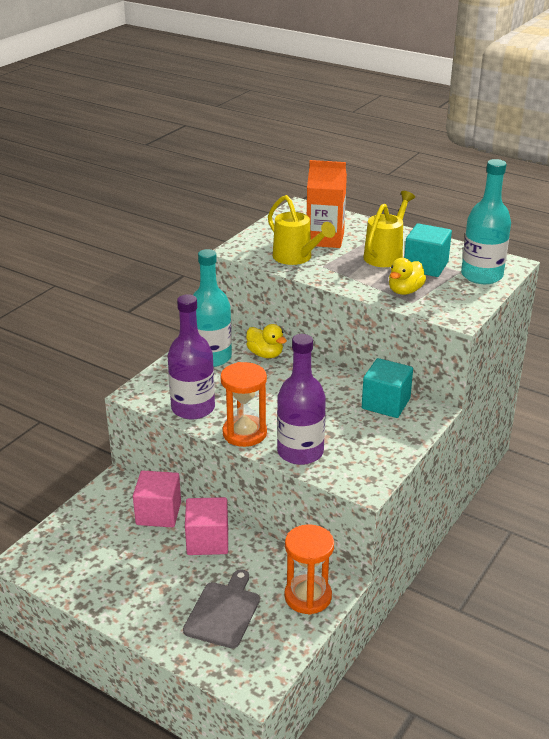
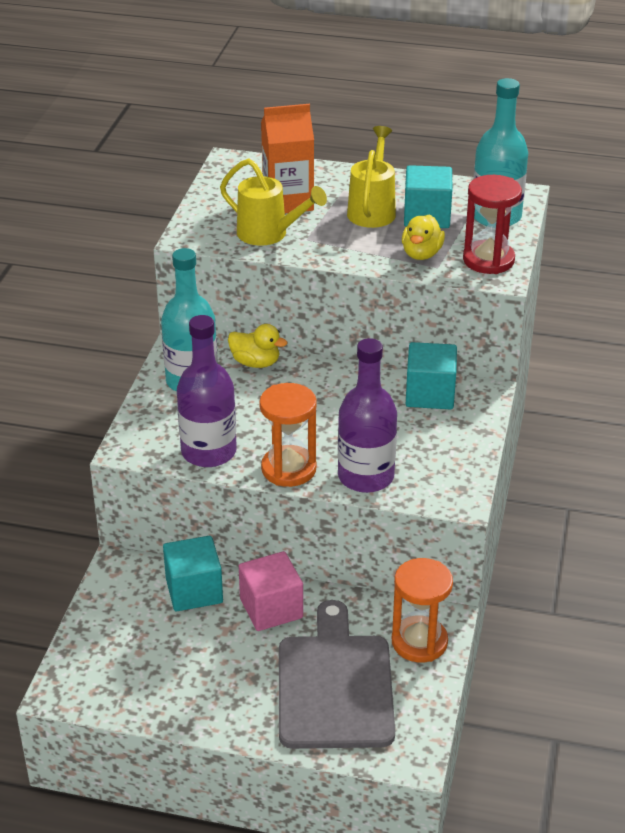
camera: 20 degrees left, 5 degrees up
pink cube [133,471,181,527] -> turquoise cube [163,536,223,611]
grey cutting board [183,569,260,648] -> grey cutting board [279,600,395,749], size x1.60
none -> red hourglass [463,175,522,274]

